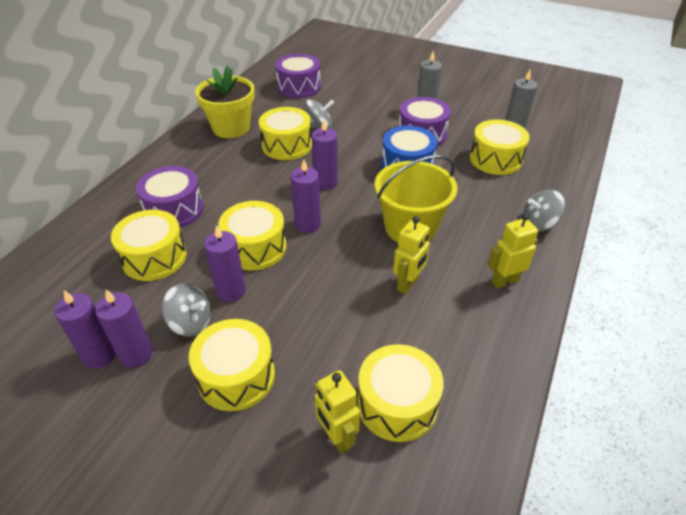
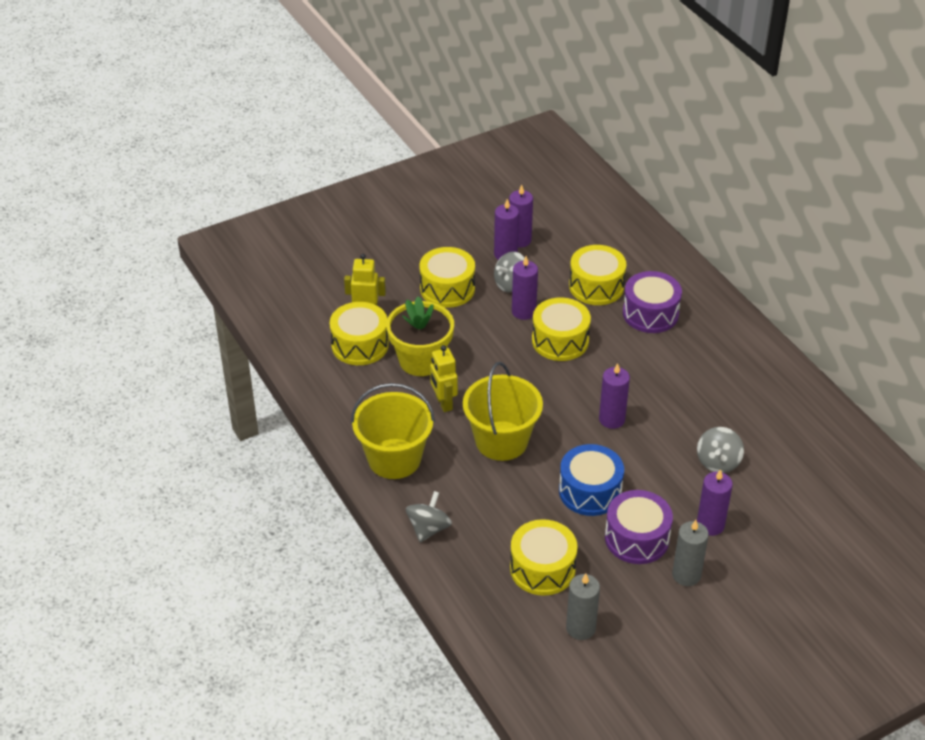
camera: 125 degrees right, 0 degrees up
yellow flower pot [195,66,255,138] -> yellow flower pot moved to [386,296,454,376]
yellow drum [259,107,312,160] -> none
purple drum [275,54,321,98] -> none
purple candle [291,160,321,233] -> purple candle moved to [697,469,733,536]
yellow robot [488,213,538,288] -> yellow bucket [351,383,435,479]

